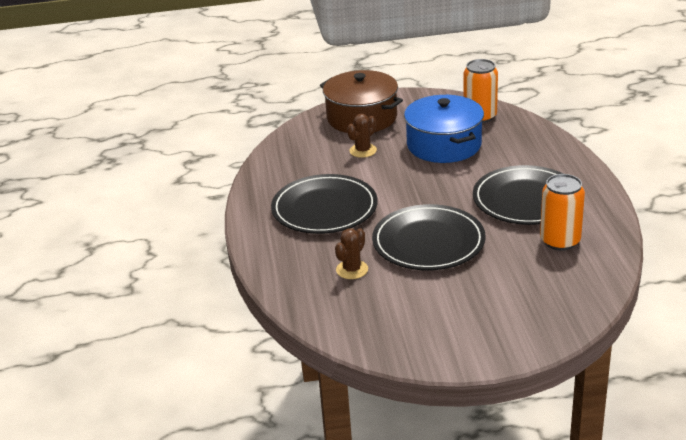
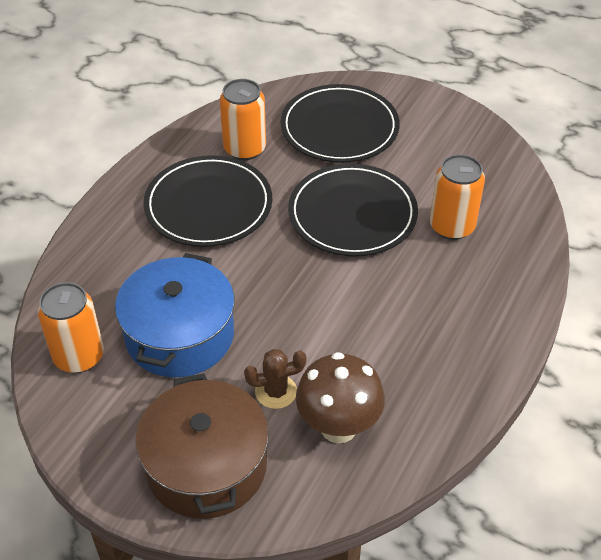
camera: 145 degrees left, 15 degrees up
black plate [271,174,378,234] -> black plate moved to [280,84,400,163]
brown cactus [335,228,368,279] -> orange can [430,154,485,240]
none -> brown mushroom [296,352,385,443]

